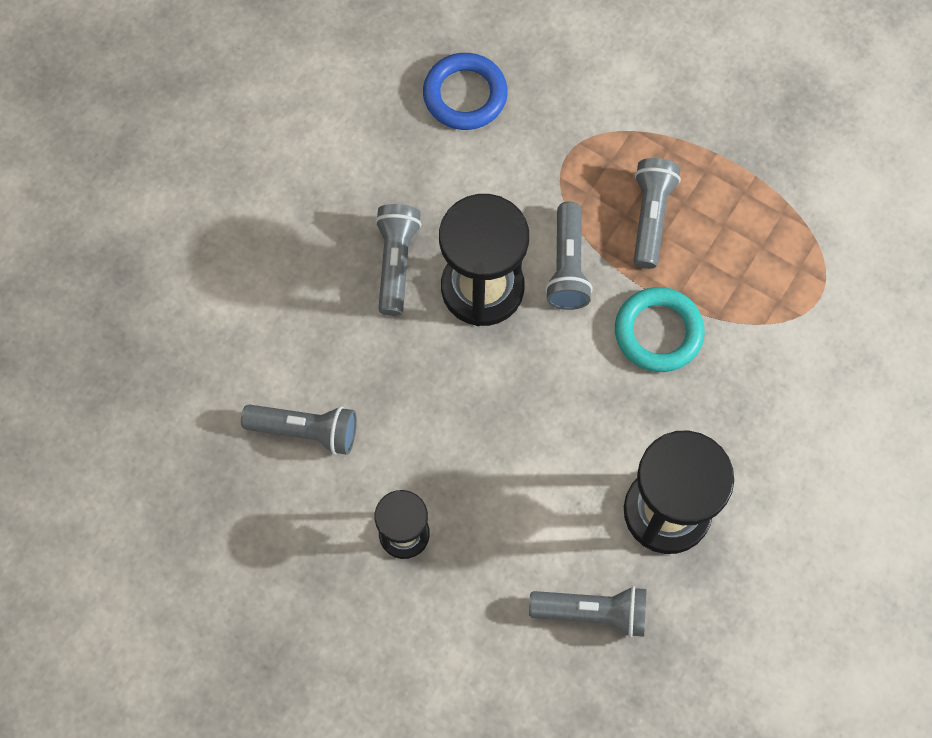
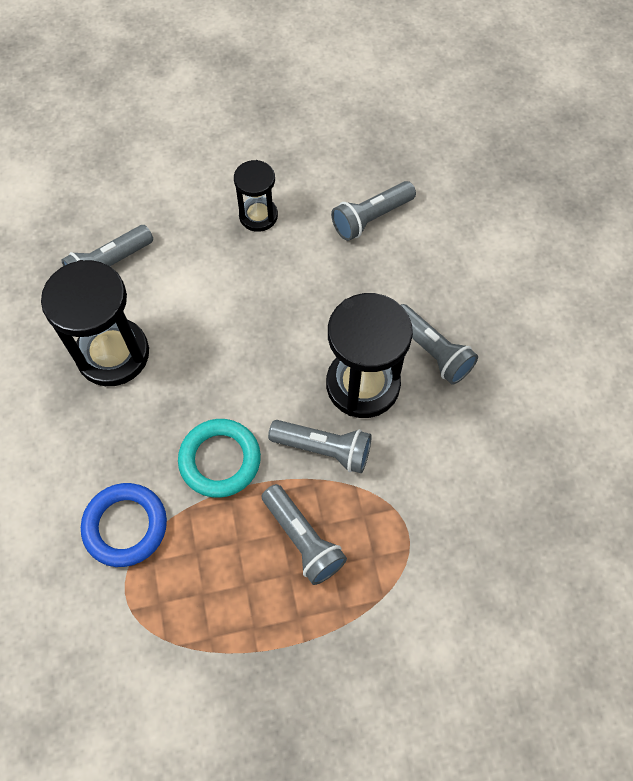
camera: 135 degrees right, 5 degrees down
blue ring [423,53,508,130] -> blue ring moved to [81,483,167,567]
grey flashlight [545,201,593,310] -> grey flashlight turned 150 degrees clockwise [268,420,372,473]

